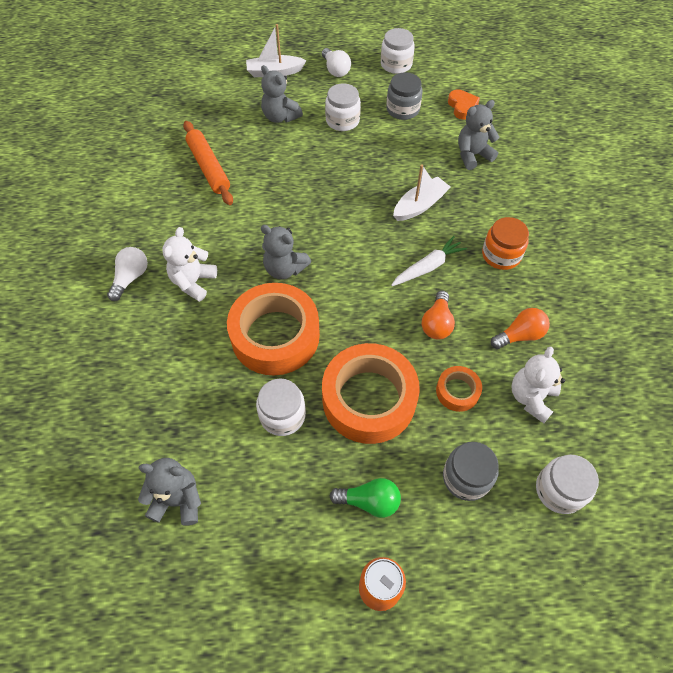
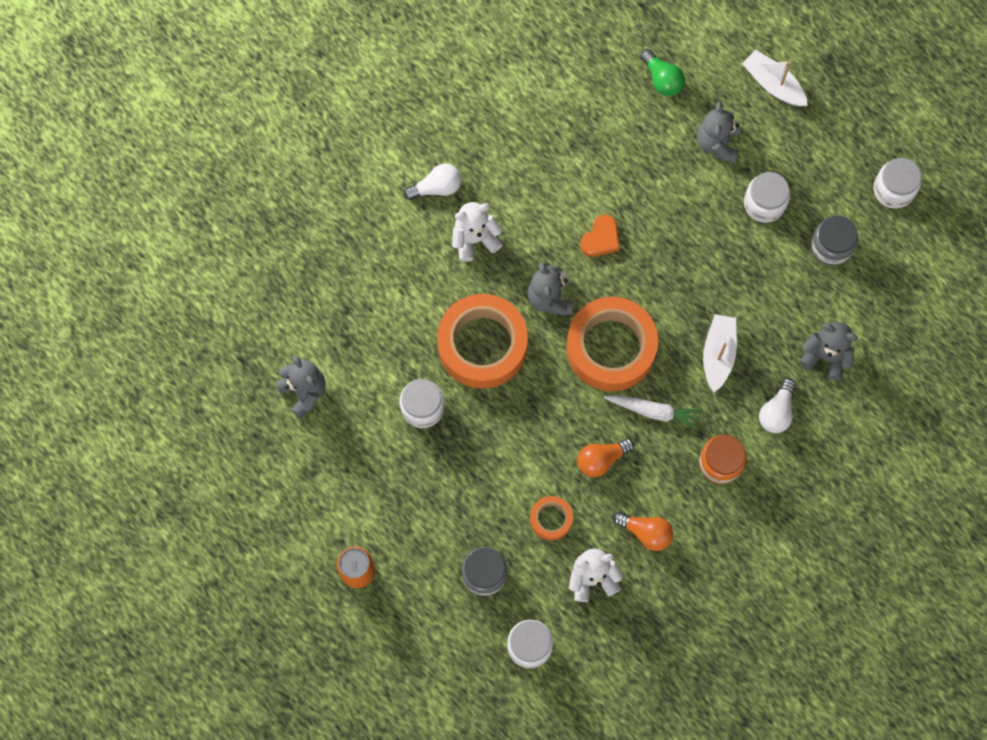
camera: 50 degrees right, 15 degrees up
orange rolling pin [183,121,233,205] -> none
white light bulb [322,48,351,77] -> white light bulb moved to [759,378,796,433]
orange tape [322,343,420,444] -> orange tape moved to [566,297,658,391]
green light bulb [329,478,401,518] -> green light bulb moved to [640,49,685,96]
white boat [393,165,451,221] -> white boat turned 90 degrees counterclockwise [703,314,737,392]
orange heart [448,89,480,120] -> orange heart moved to [581,215,620,257]

